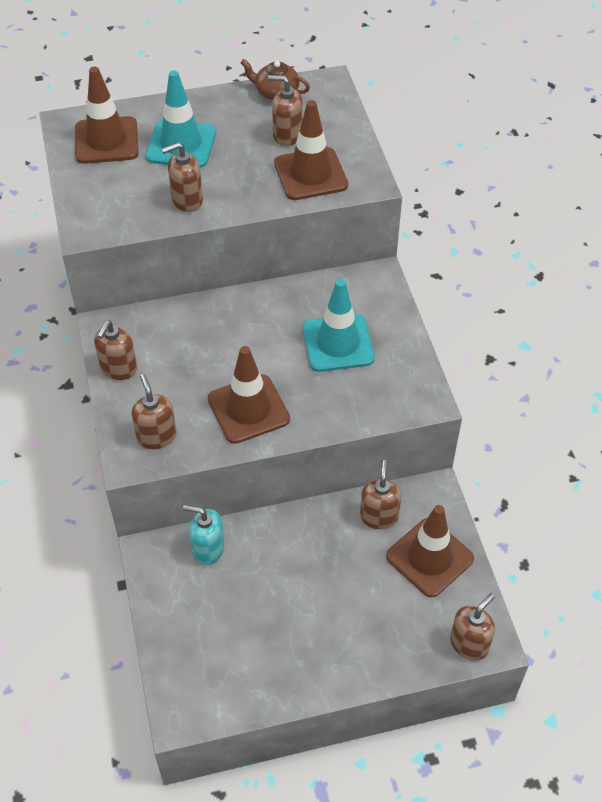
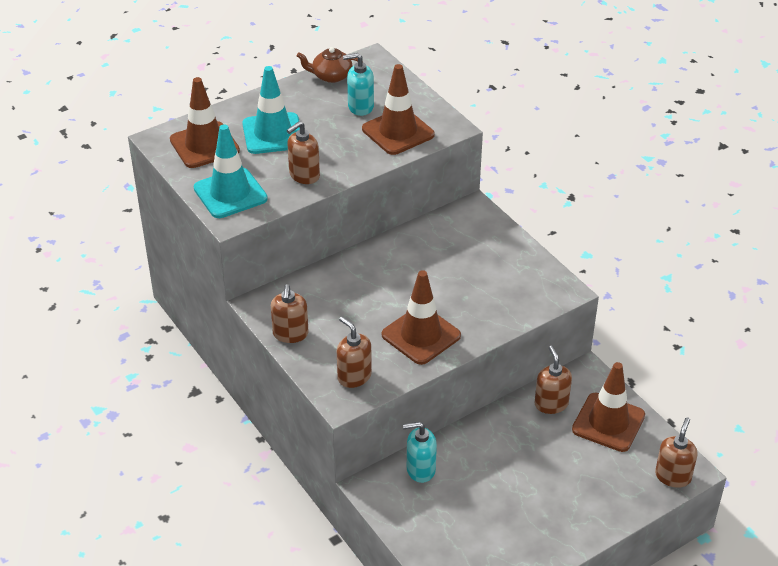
camera: 20 degrees left, 10 degrees down
brown soap dispenser [268,75,302,146] -> turquoise soap dispenser [343,53,374,116]
turquoise traffic cone [303,279,375,372] -> turquoise traffic cone moved to [194,124,268,218]

